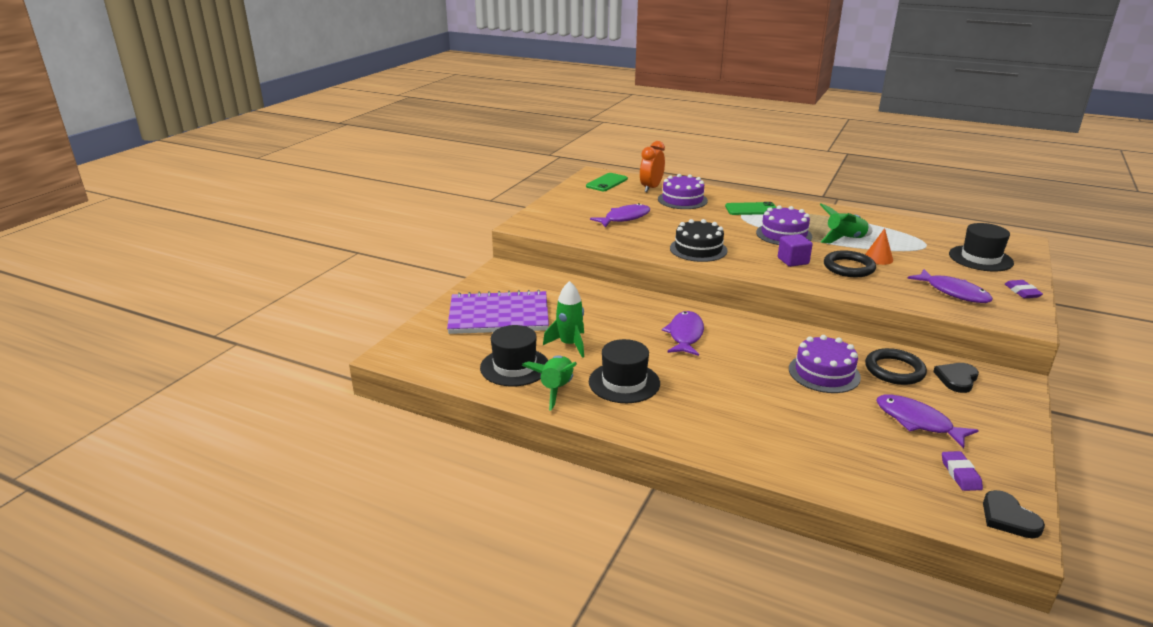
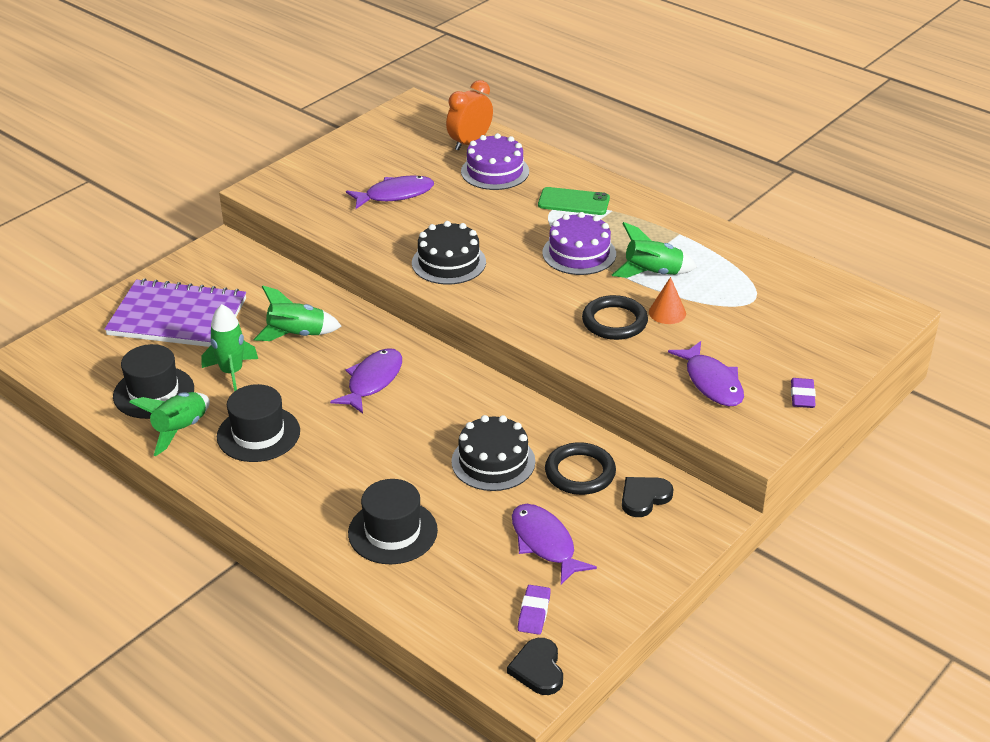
camera: 15 degrees right, 10 degrees up
green phone [586,173,628,191] -> none
purple cube [778,234,813,267] -> none
purple cake [789,335,861,393] -> black cake [451,415,535,491]
black hat [949,223,1014,271] -> black hat moved to [348,479,438,564]
none -> green rocket [254,285,341,341]

